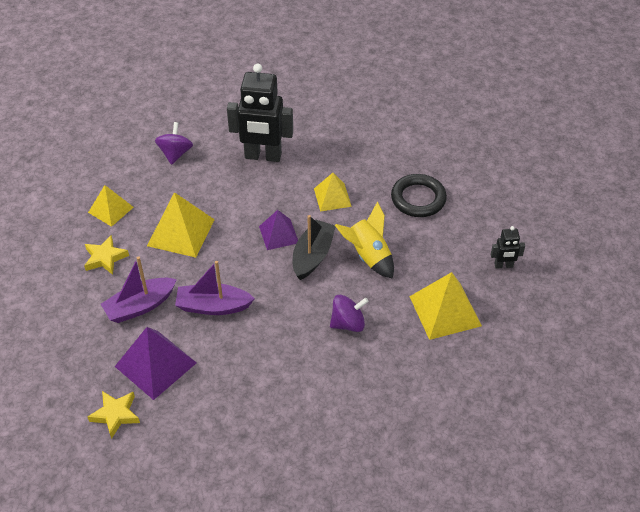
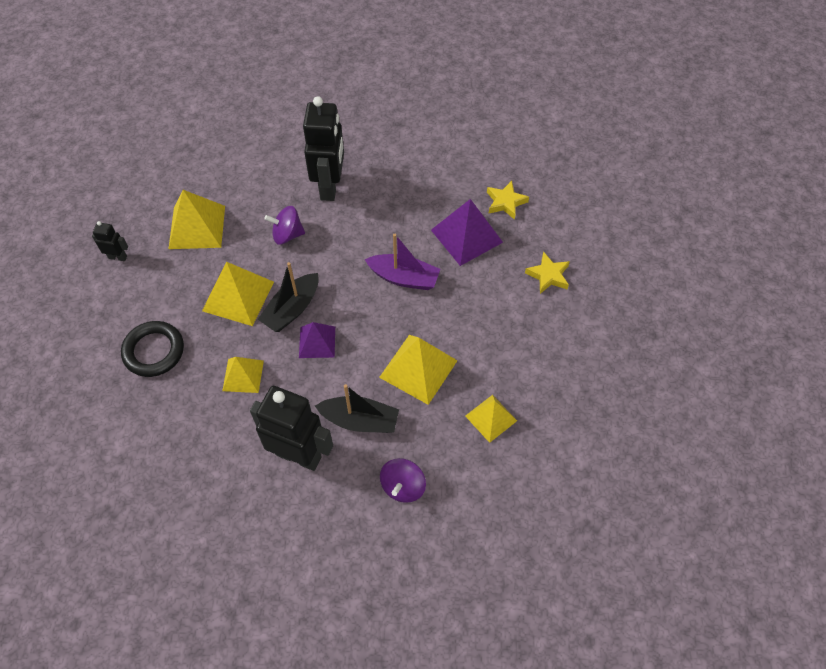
camera: 165 degrees left, 10 degrees up
yellow star [84,235,129,275] -> yellow star moved to [525,252,570,294]
purple boat [101,256,177,323] -> none
yellow rocket [335,201,394,279] -> yellow pyramid [202,262,274,326]
none -> black robot [303,96,344,201]
none -> black boat [315,384,399,433]

